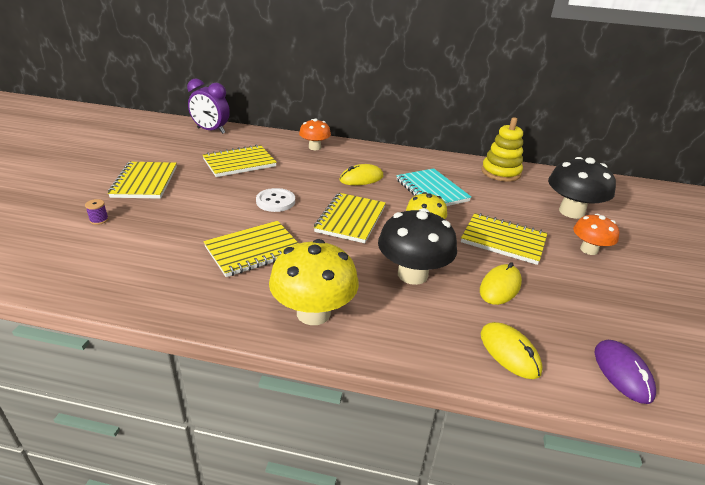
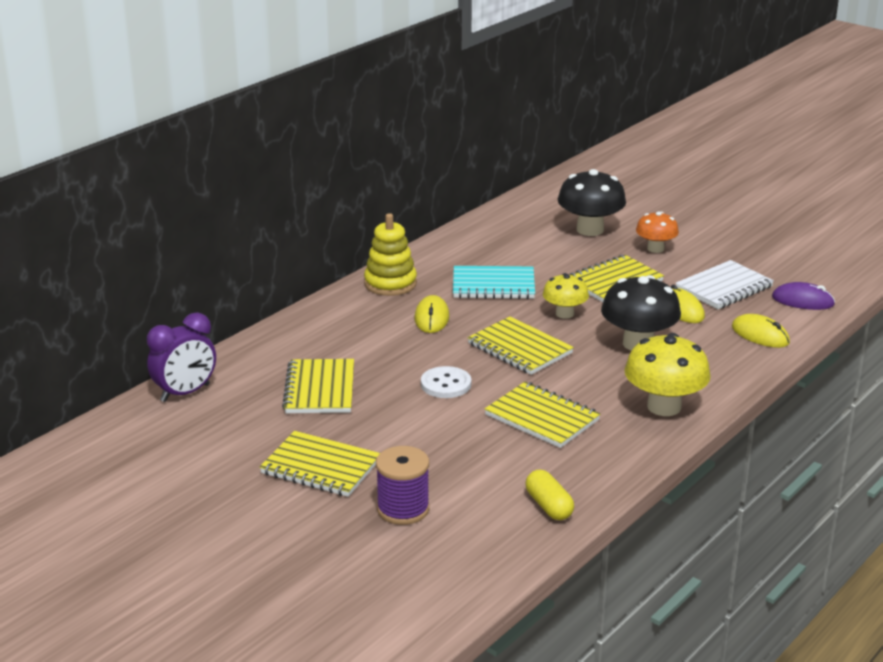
camera: 60 degrees left, 5 degrees down
purple spool [85,199,109,225] -> purple spool [376,446,430,525], size x2.25
yellow notebook [203,221,299,277] -> yellow notebook turned 45 degrees counterclockwise [485,382,600,448]
orange mushroom [299,118,331,150] -> none
yellow stacking toy [481,117,523,182] -> yellow stacking toy moved to [364,213,417,296]
yellow mouse [481,322,543,379] -> yellow mouse turned 45 degrees clockwise [732,314,790,348]
none -> yellow capsule [526,469,574,520]
none -> white notebook [676,260,774,309]

